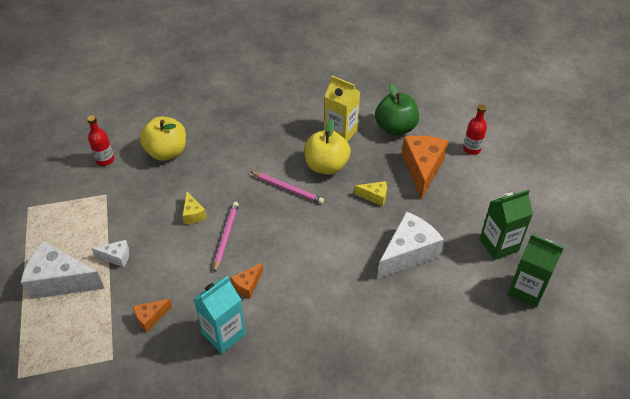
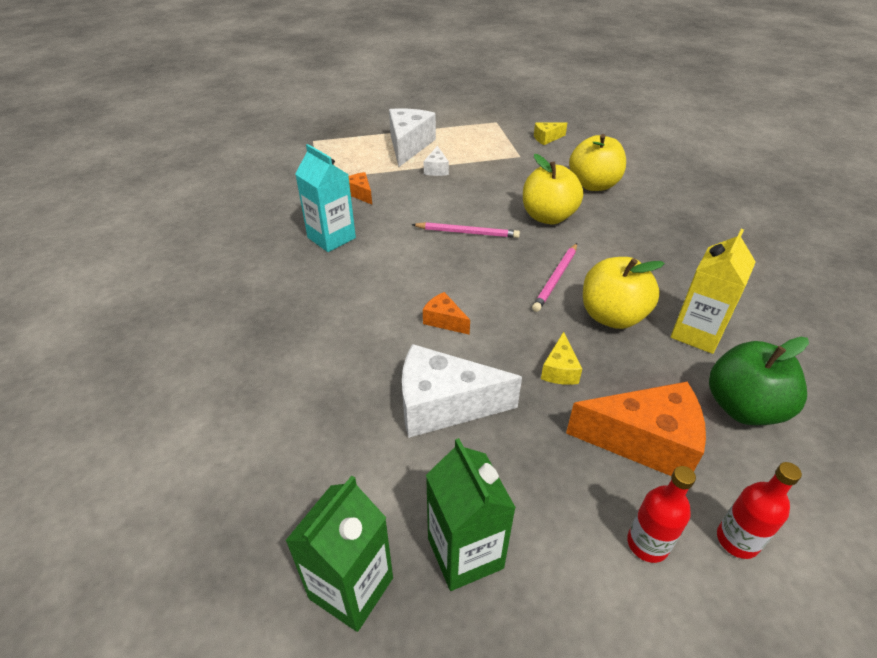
camera: 90 degrees right, 5 degrees down
red bottle [87,115,114,166] -> red bottle moved to [627,466,696,563]
yellow cheese [182,192,207,224] -> yellow cheese moved to [534,122,567,145]
orange cheese [231,263,263,299] -> orange cheese moved to [423,292,470,335]
white cheese [377,211,444,279] -> white cheese turned 135 degrees clockwise [402,344,522,438]
none -> yellow apple [523,154,583,224]

